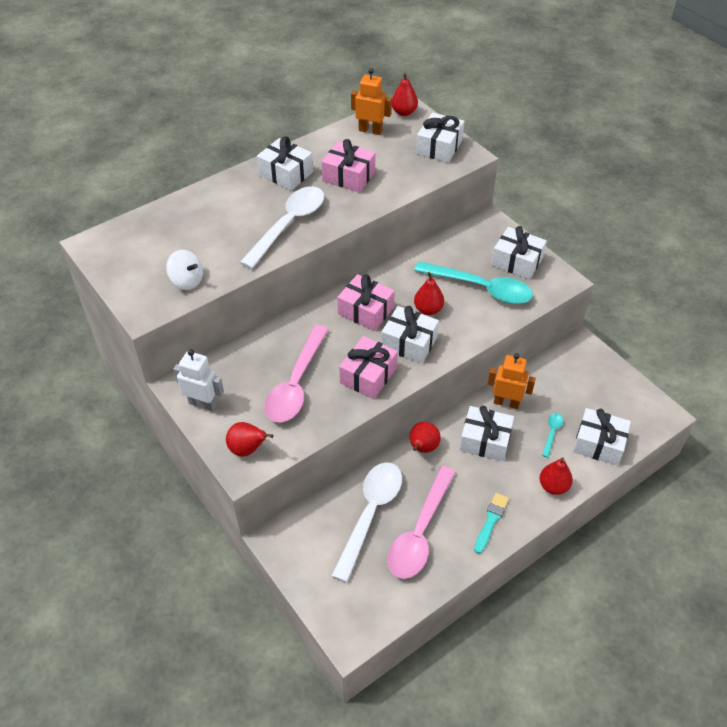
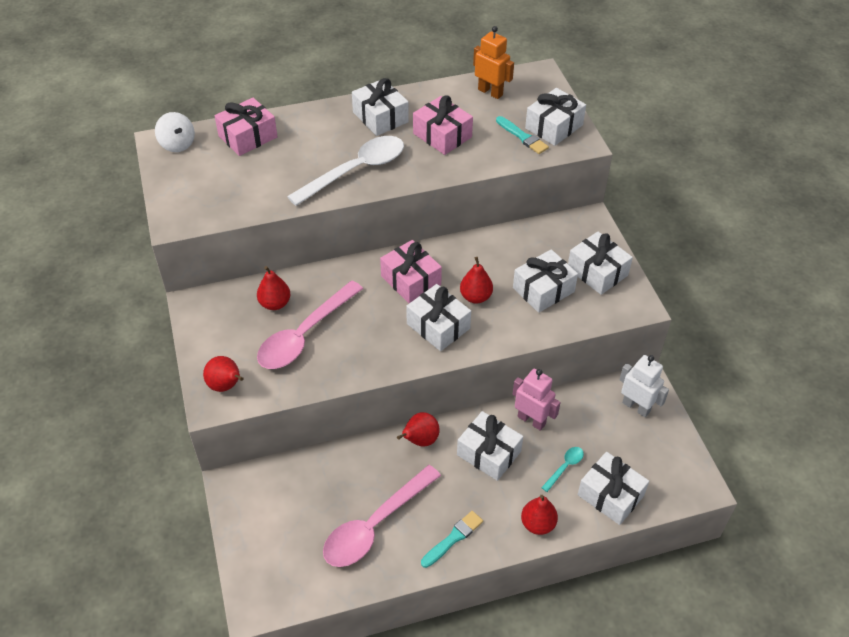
camera: 20 degrees right, 0 degrees up
white spinning top [166,250,203,290] -> white spinning top moved to [155,112,195,152]
white robot [174,349,224,411] -> white robot moved to [619,355,669,417]
white spoon [331,462,402,583] -> none
pink gift [339,336,398,399] -> pink gift moved to [215,98,278,156]
red pear [392,72,418,116] -> red pear moved to [257,266,291,310]
turquoise spoon [414,261,533,304] -> white gift [513,249,578,313]
orange robot [487,353,536,409] -> pink robot [513,369,561,431]
none -> turquoise brush [496,116,549,154]

